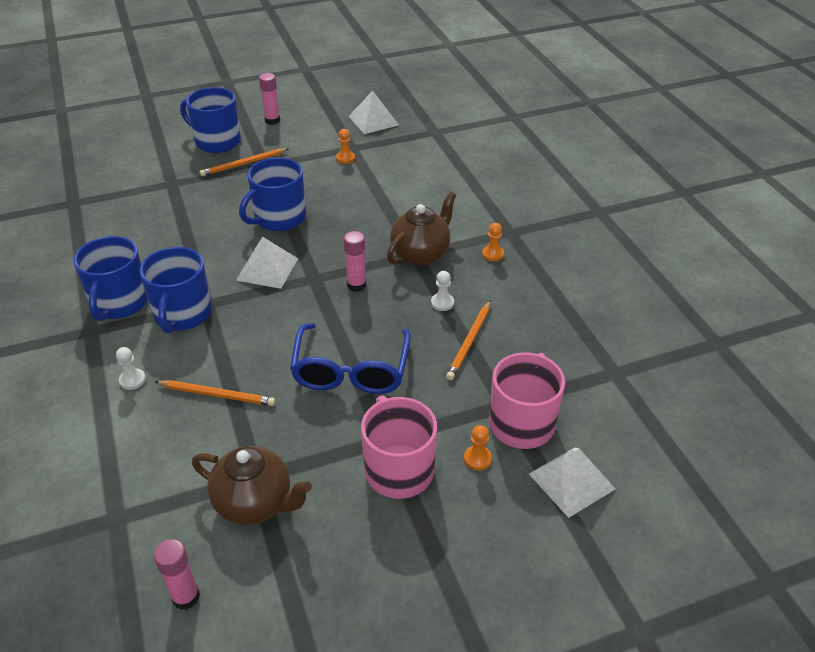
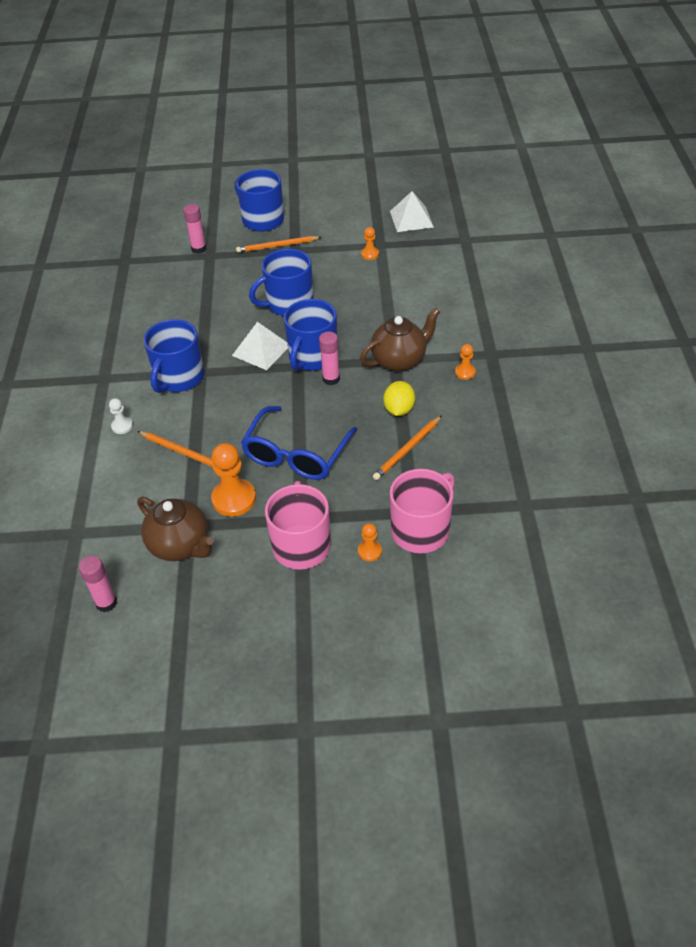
camera: 20 degrees right, 5 degrees up
blue mug [73,236,148,321] -> blue mug moved to [284,299,337,371]
pink glue stick [259,73,280,125] -> pink glue stick moved to [183,204,206,254]
white pawn [431,271,454,311] -> yellow lemon [383,381,415,416]
white pyramid [529,448,615,518] -> none
none -> orange pawn [211,443,256,517]

